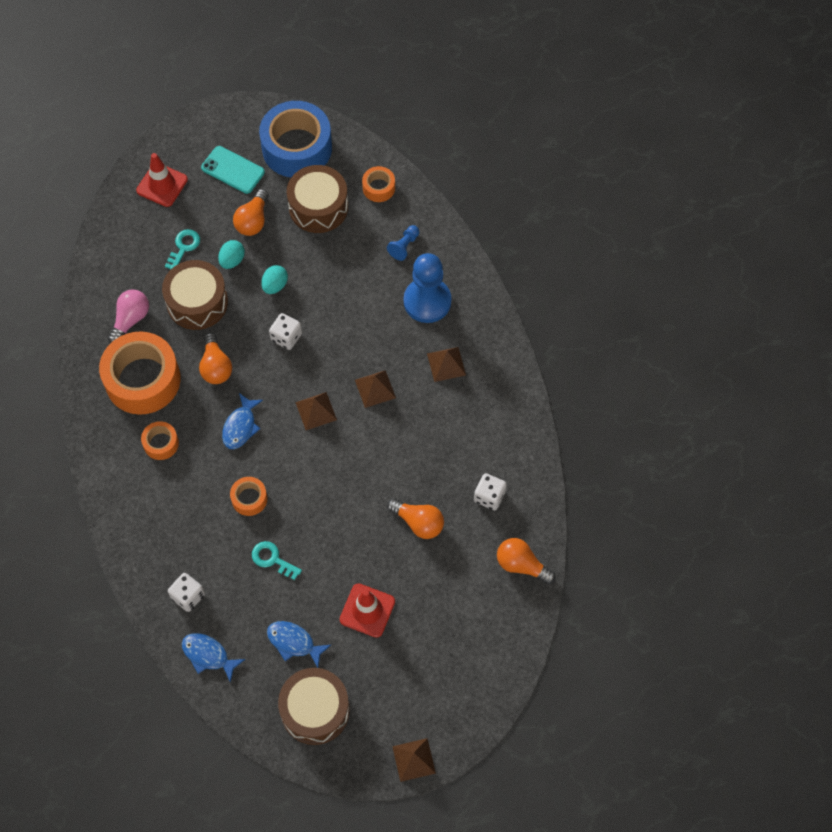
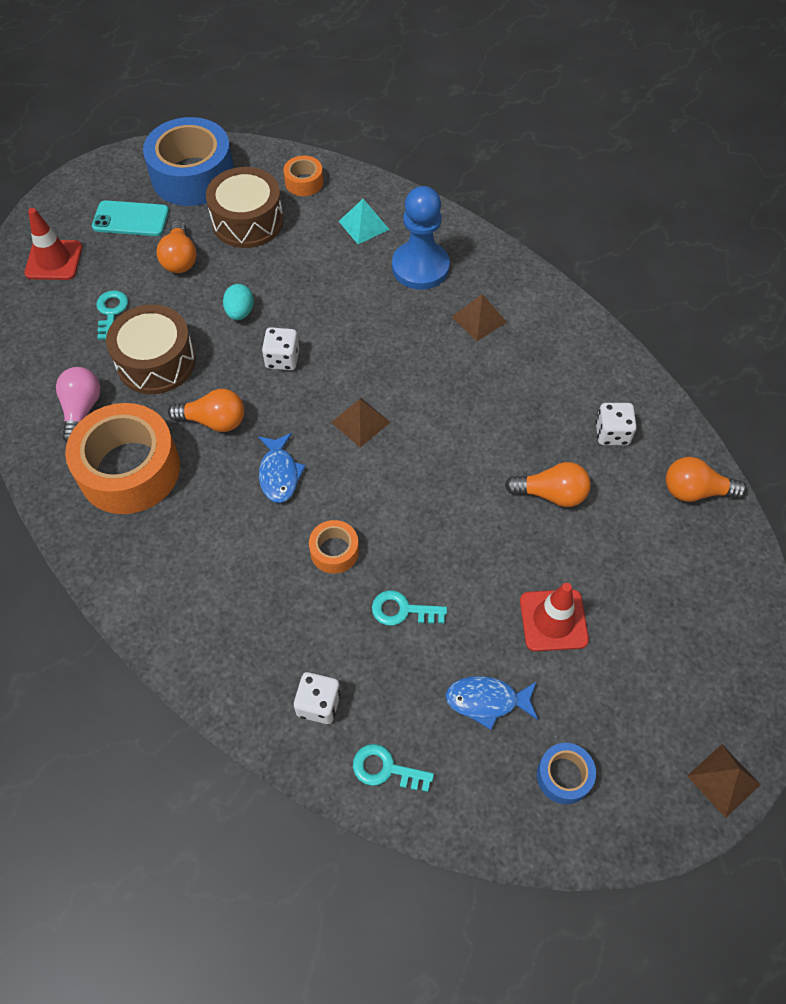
camera: 25 degrees left, 5 degrees down
orange tape [141,421,179,460] -> none
blue fish [182,633,245,682] -> turquoise key [353,744,434,792]
orange light bulb [199,333,232,384] -> orange light bulb turned 45 degrees counterclockwise [168,389,244,432]
turquoise egg [218,240,245,269] -> none
brown drum [278,668,350,745] -> blue tape [537,743,596,804]
brown pyramid [355,370,396,408] -> none
blue pawn [387,225,419,261] -> turquoise pyramid [338,199,390,244]

